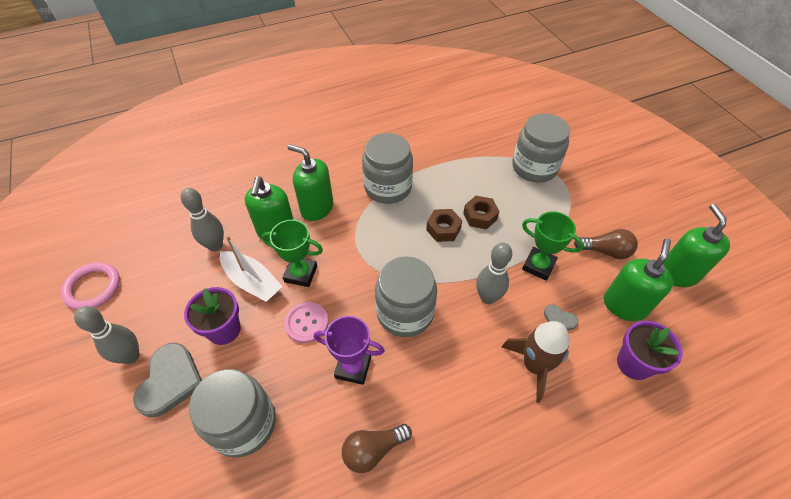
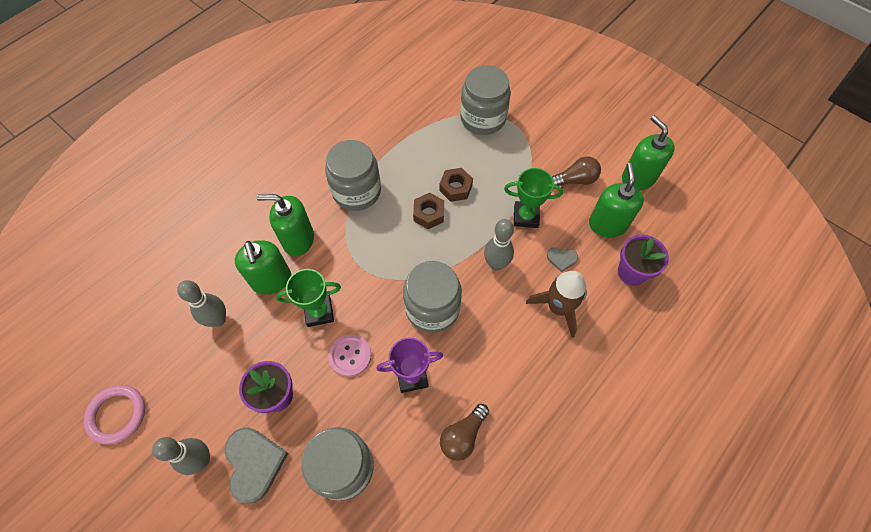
camera: 25 degrees left, 10 degrees up
white boat [220,235,283,302] -> none

